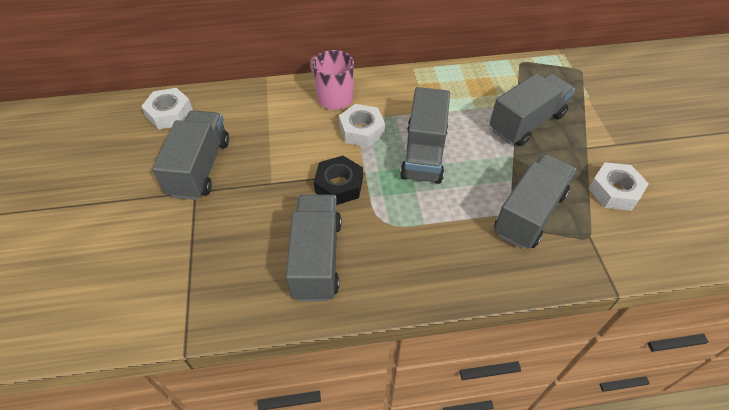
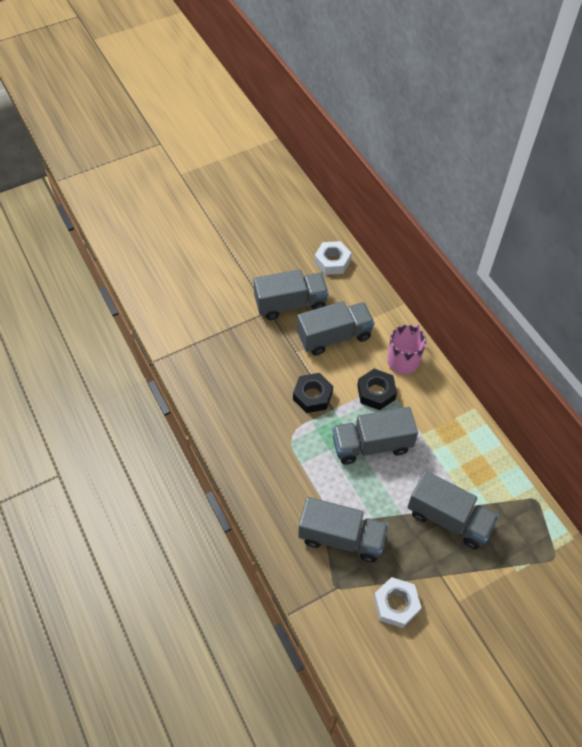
camera: 70 degrees right, 5 degrees up
grey truck [286,194,341,301] -> grey truck moved to [297,301,375,356]
white nut [339,104,385,147] -> black nut [357,369,397,410]

